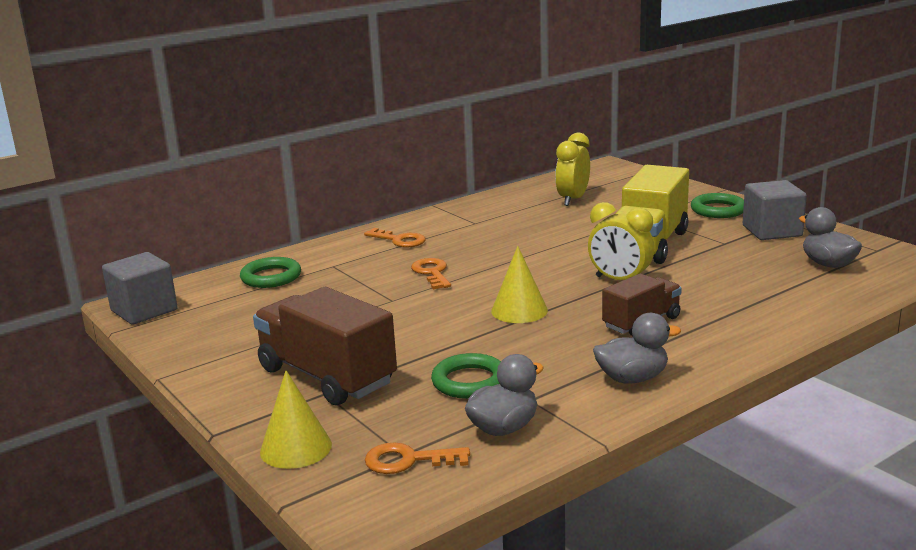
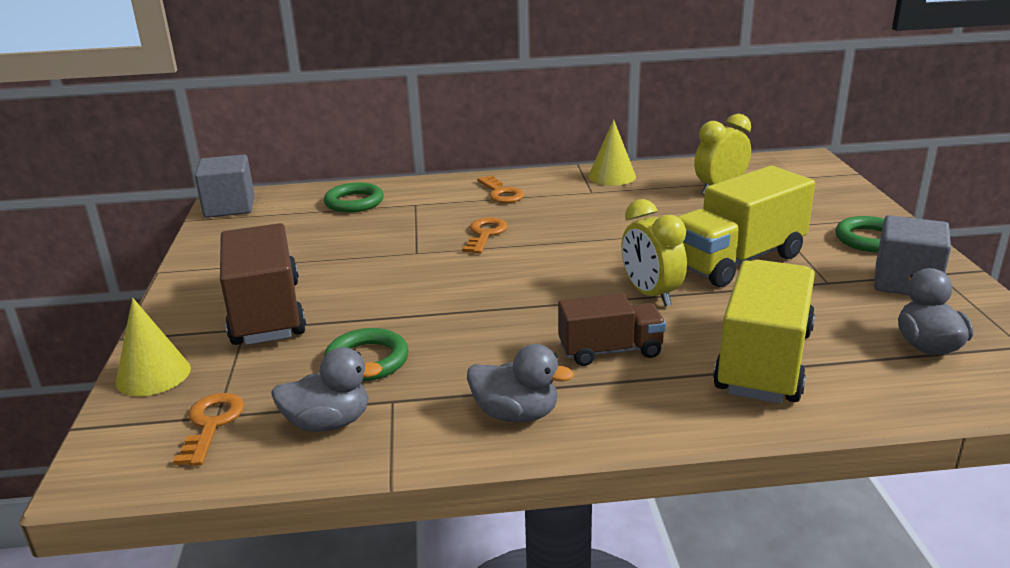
camera: 30 degrees right, 5 degrees up
orange key [365,443,470,474] -> orange key turned 60 degrees clockwise [173,393,244,466]
yellow cone [491,246,548,323] -> yellow cone moved to [588,119,636,186]
none -> yellow truck [713,260,815,404]

